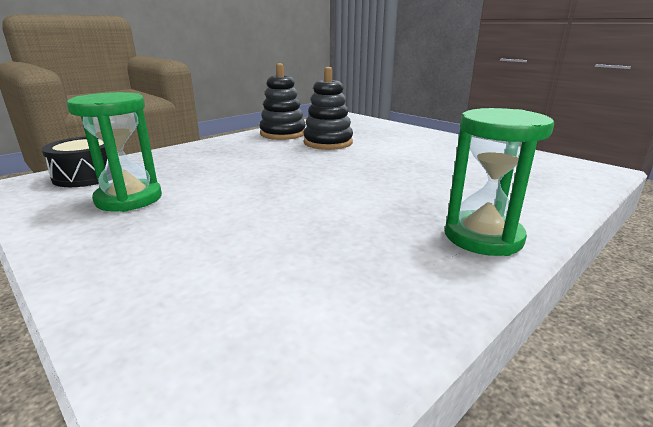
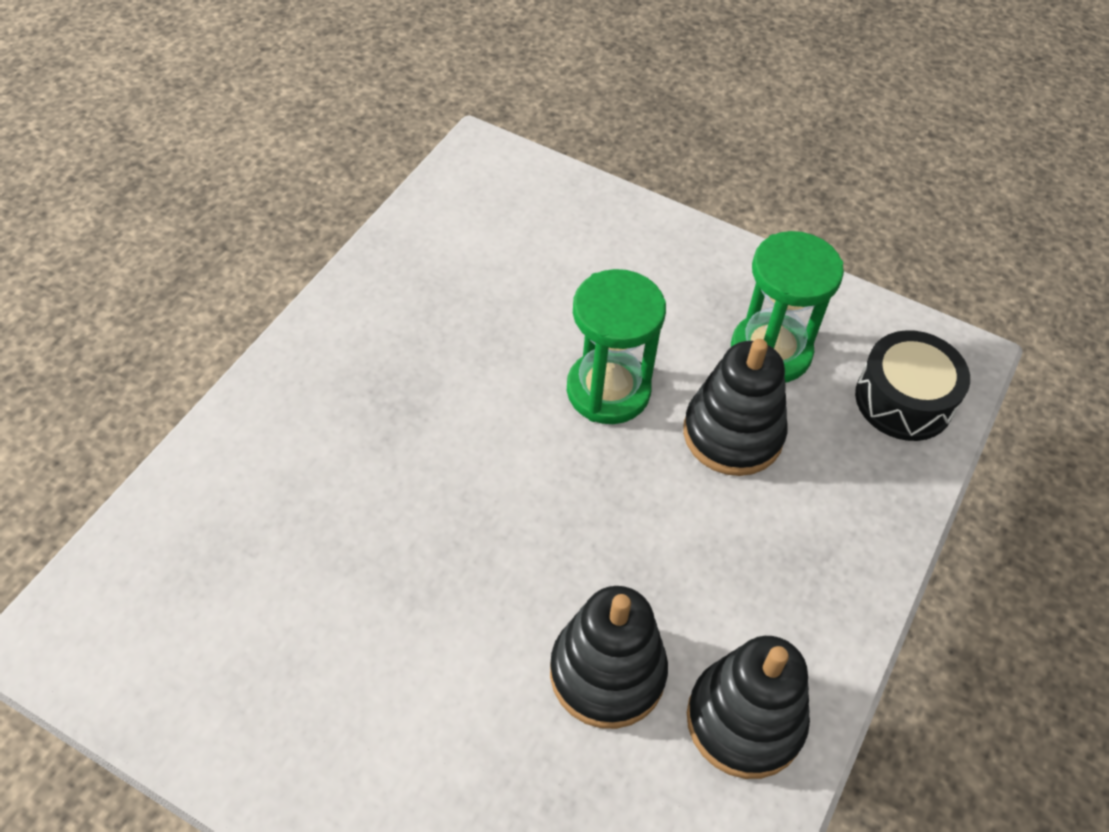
camera: 160 degrees right, 30 degrees up
green hourglass [445,108,554,256] -> green hourglass moved to [567,269,666,424]
none -> black stacking toy [683,339,787,476]

